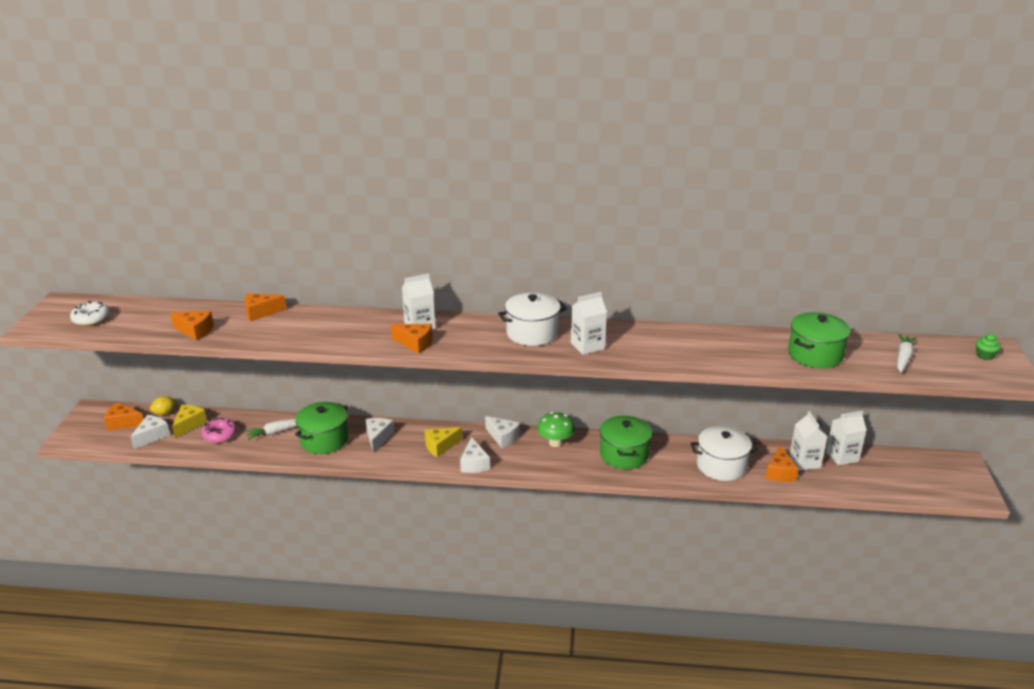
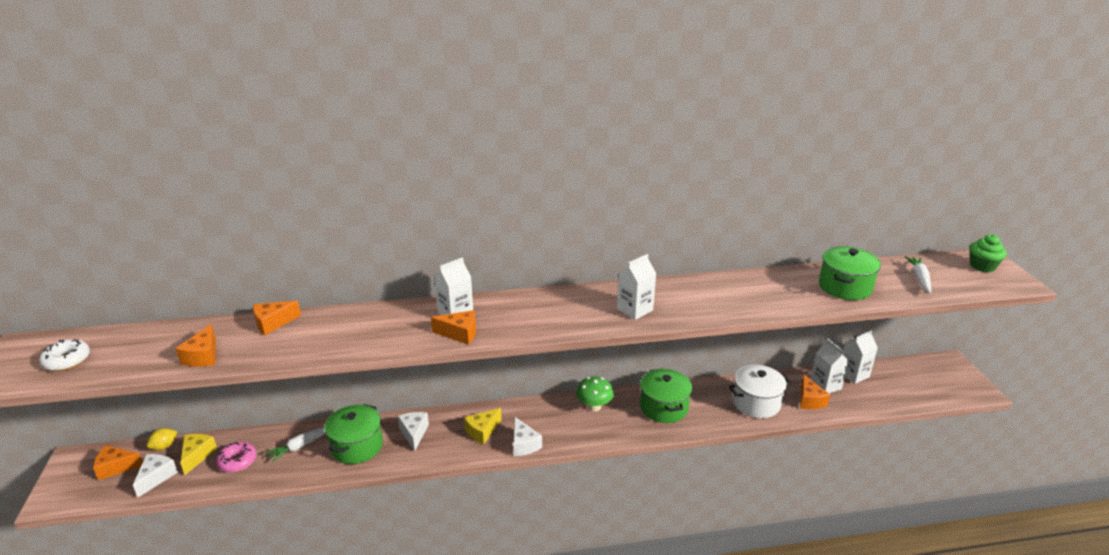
camera: 15 degrees left, 0 degrees up
orange cheese [170,311,214,340] -> orange cheese turned 90 degrees clockwise [176,324,216,367]
white cheese [485,416,520,448] -> none
white pot [498,292,567,346] -> none
green cupcake [976,334,1001,360] -> green cupcake [970,234,1007,272], size x1.55

